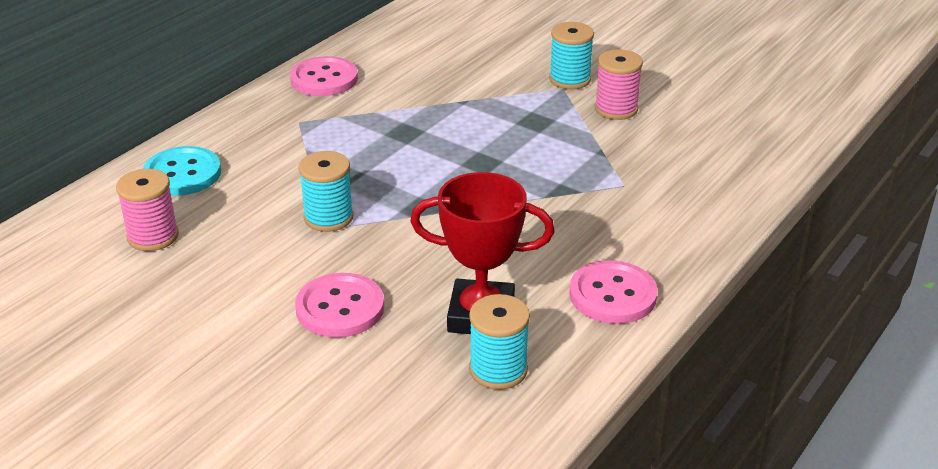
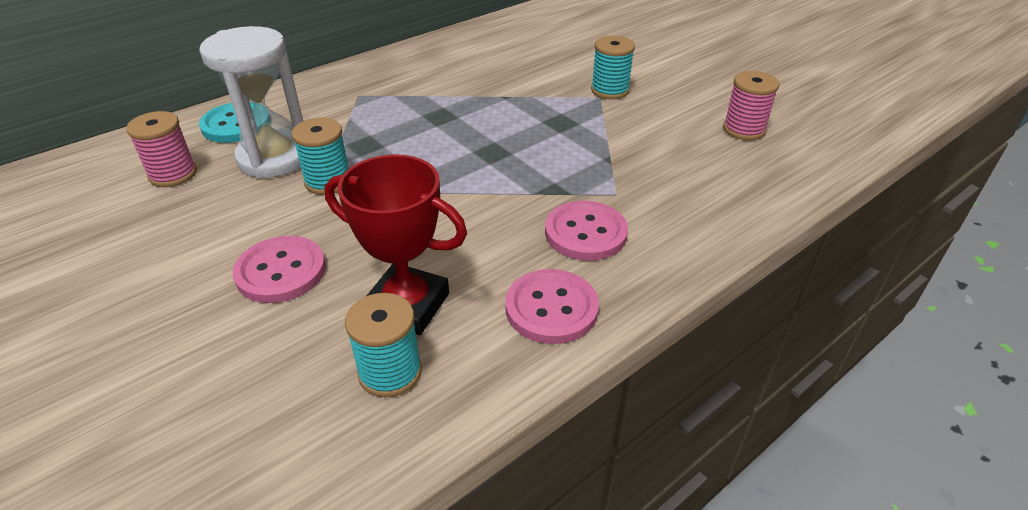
camera: 15 degrees right, 5 degrees up
pink button [290,56,358,96] -> pink button moved to [545,201,628,261]
pink spool [595,49,643,120] -> pink spool moved to [723,71,779,140]
none -> white hourglass [199,26,303,178]

